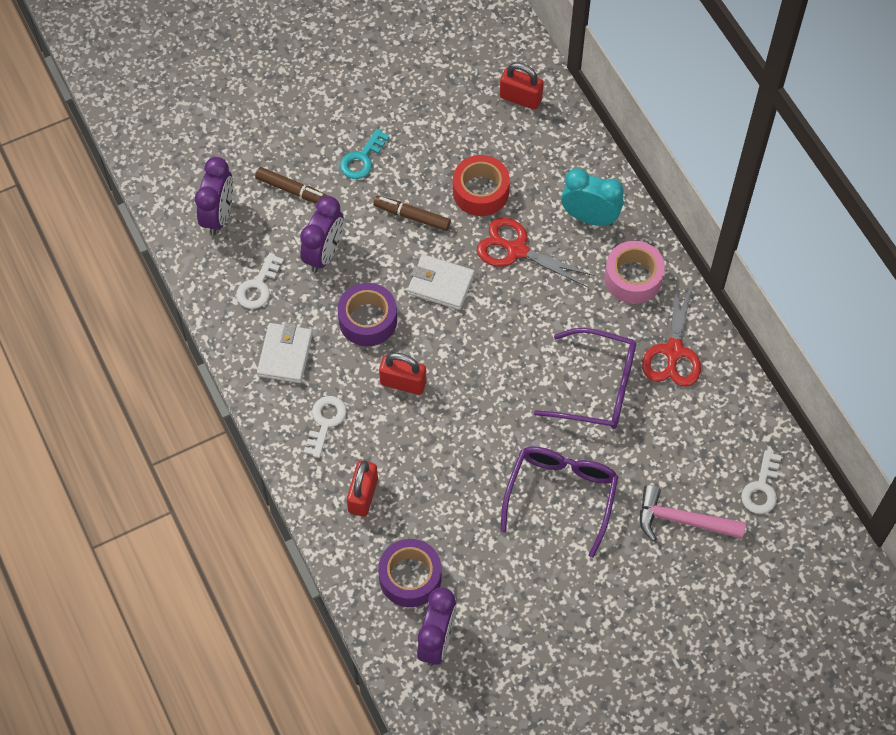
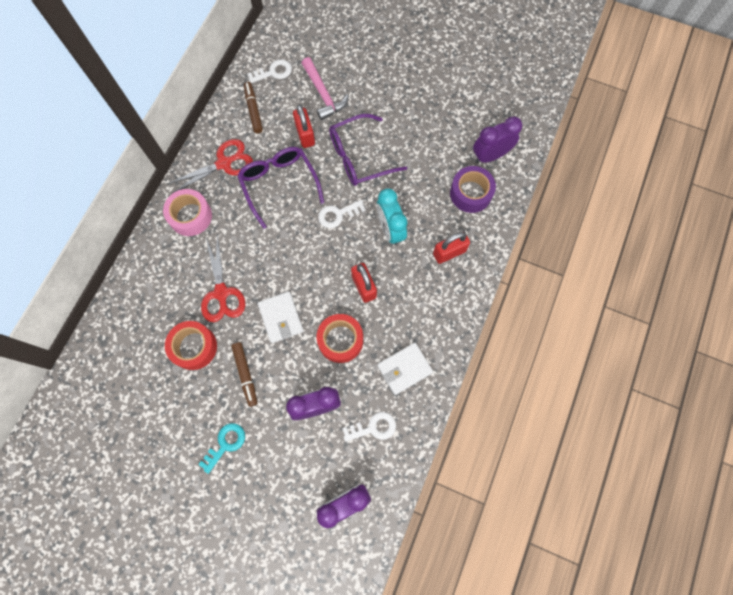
camera: 130 degrees left, 10 degrees up
brown marker [255,167,328,204] -> brown marker moved to [244,82,263,133]
white key [304,396,347,458] -> white key moved to [318,200,366,228]
purple tape [337,283,397,346] -> red tape [317,314,363,363]
turquoise key [340,129,390,179] -> turquoise key turned 45 degrees counterclockwise [198,423,245,474]
red padlock [500,62,544,110] -> red padlock moved to [293,105,315,148]
turquoise clock [561,168,624,226] -> turquoise clock moved to [377,189,407,245]

